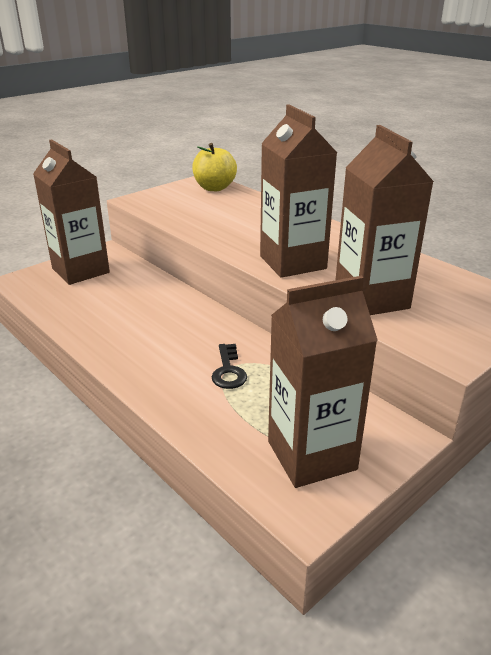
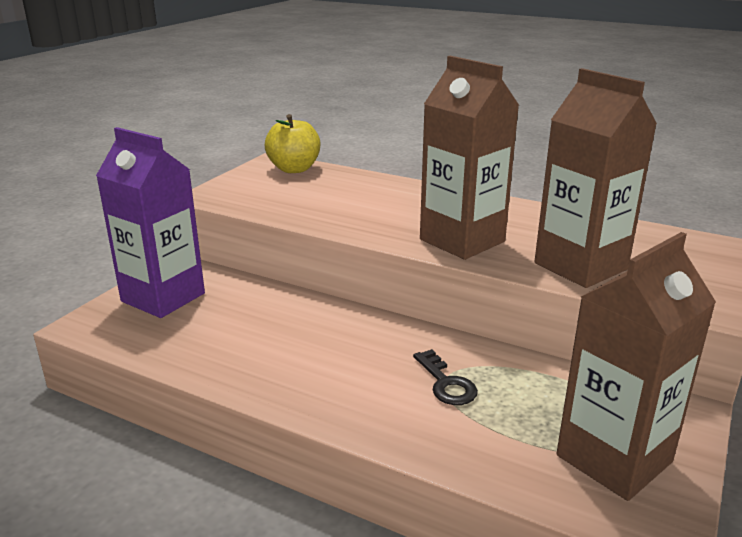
camera: 20 degrees left, 5 degrees down
brown carton [33,140,110,285] -> purple carton [96,127,205,318]

